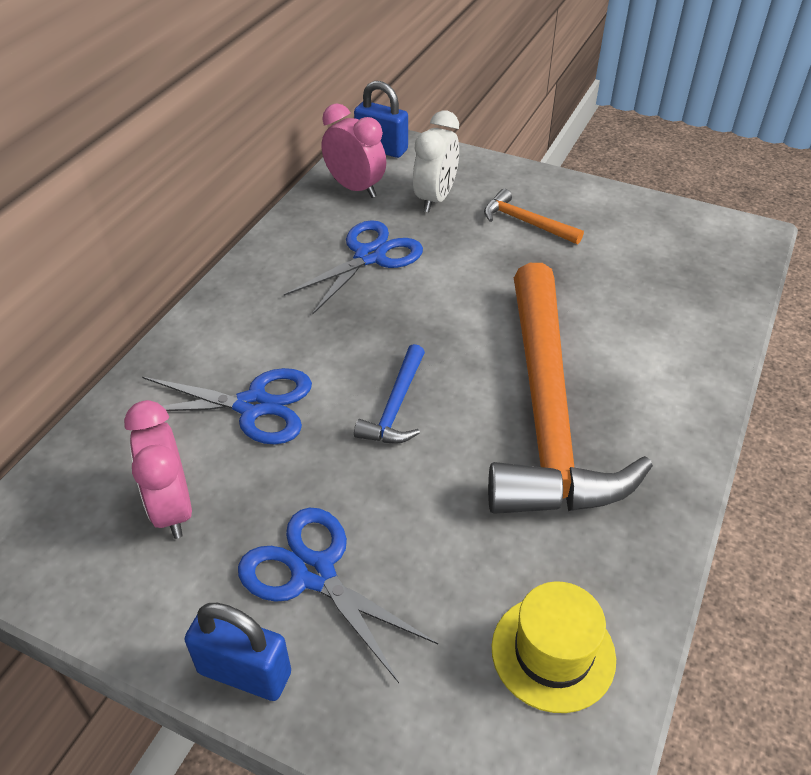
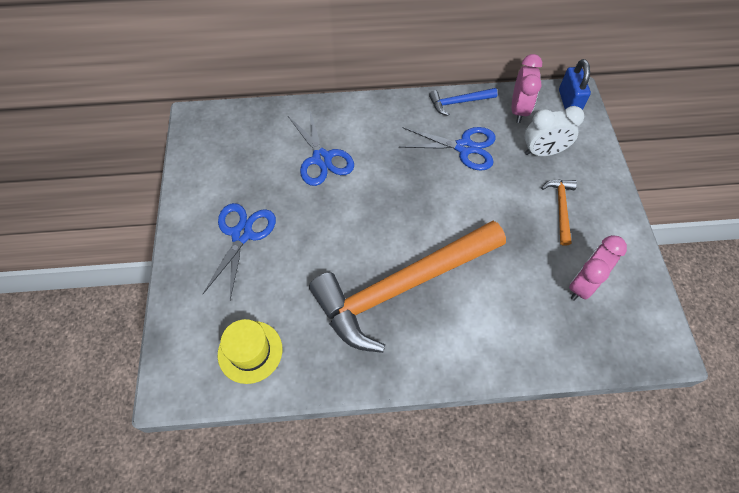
camera: 60 degrees right, 15 degrees up
pink clock [124,400,192,539] -> pink clock moved to [569,235,627,301]
blue padlock [185,603,291,701] -> none
blue hammer [354,344,425,443] -> blue hammer moved to [429,88,498,116]

